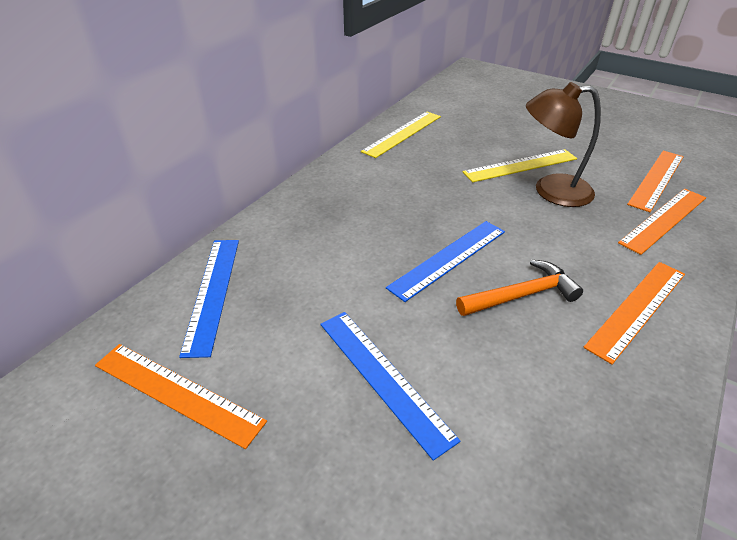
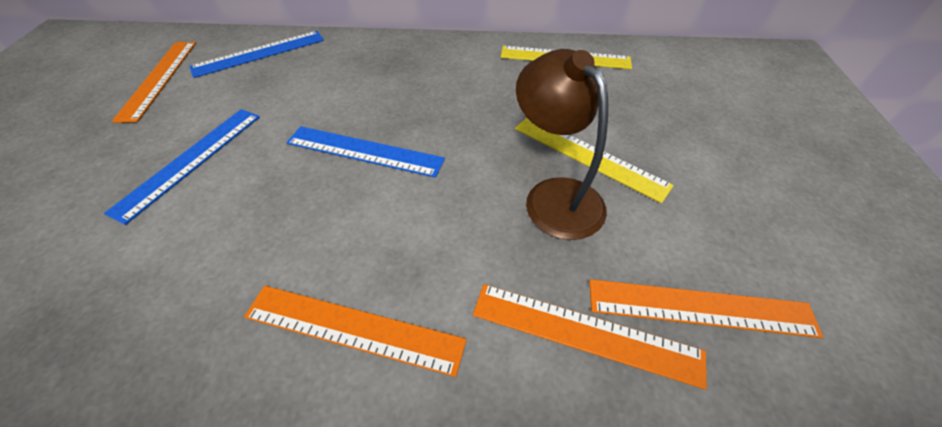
camera: 60 degrees right, 10 degrees up
orange hammer [456,259,583,316] -> none

